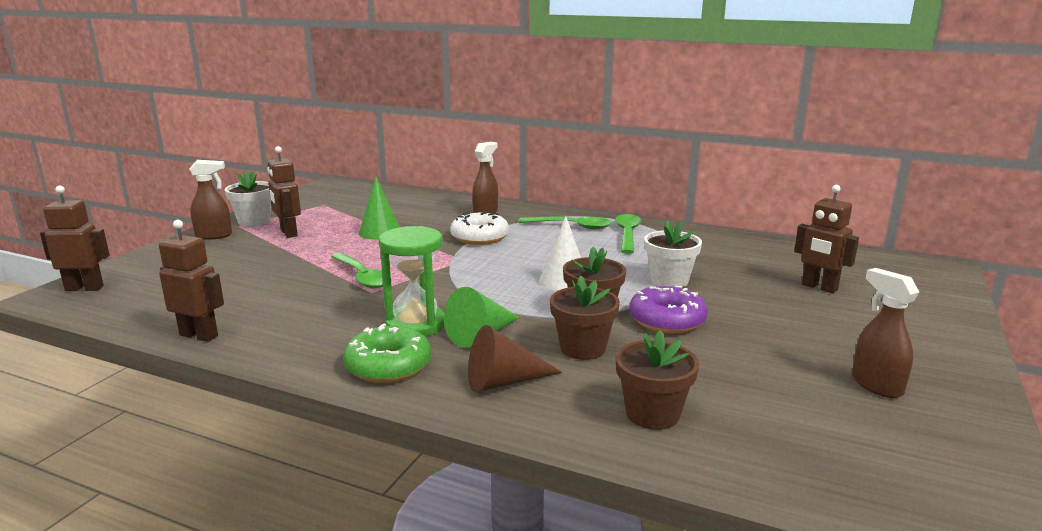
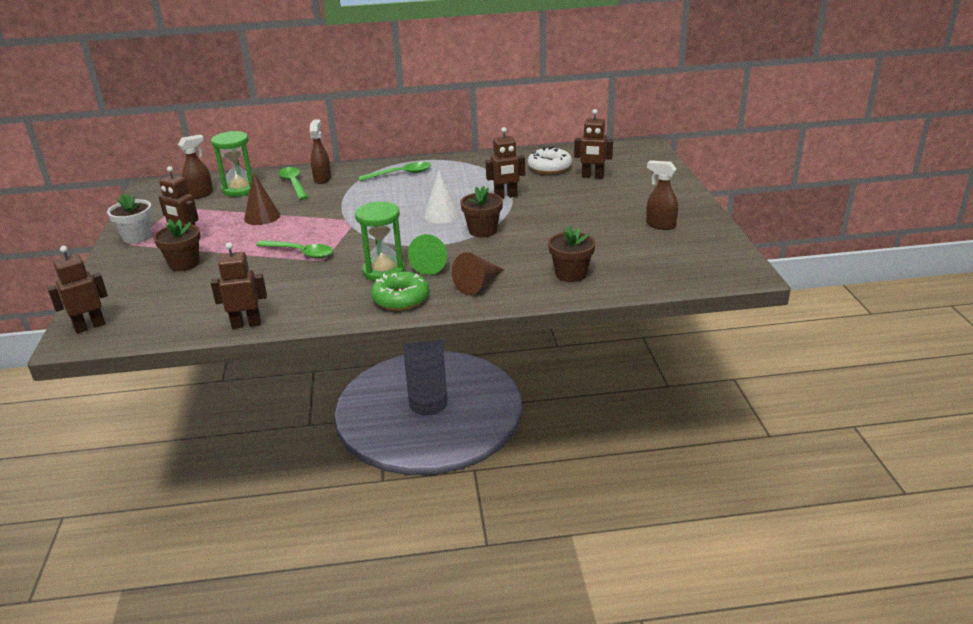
camera: 30 degrees left, 10 degrees up
brown spray bottle [189,160,232,240] -> brown spray bottle moved to [178,135,213,199]
green cone [359,177,400,240] -> brown cone [244,172,280,225]
white donut [450,211,509,245] -> white donut moved to [528,147,572,174]
brown flower pot [550,276,620,360] -> brown flower pot moved to [153,219,201,271]
green spoon [615,214,641,254] -> green spoon moved to [279,167,308,200]
purple donut [629,286,708,333] -> none
white flower pot [644,220,702,287] -> brown robot [486,127,525,199]
none -> green hourglass [211,131,252,197]

